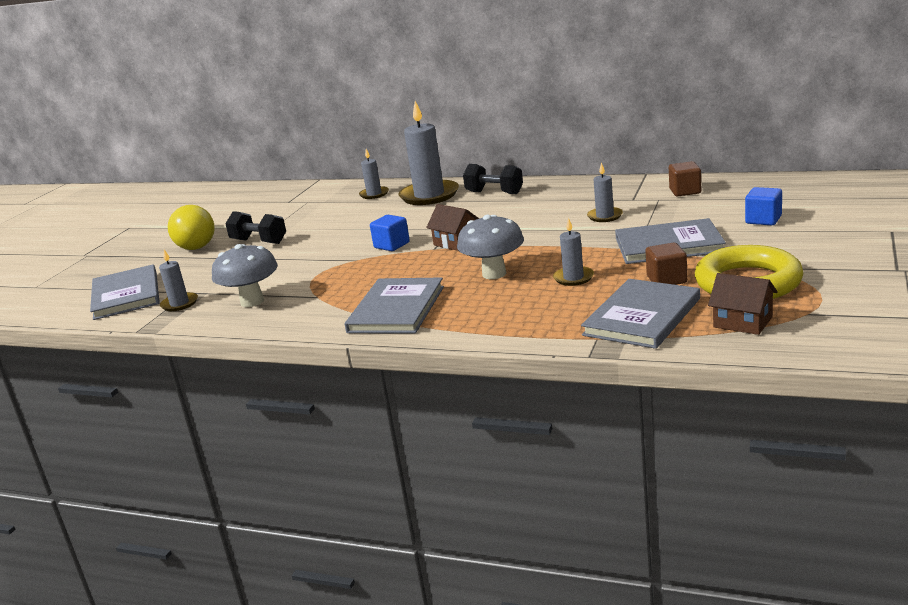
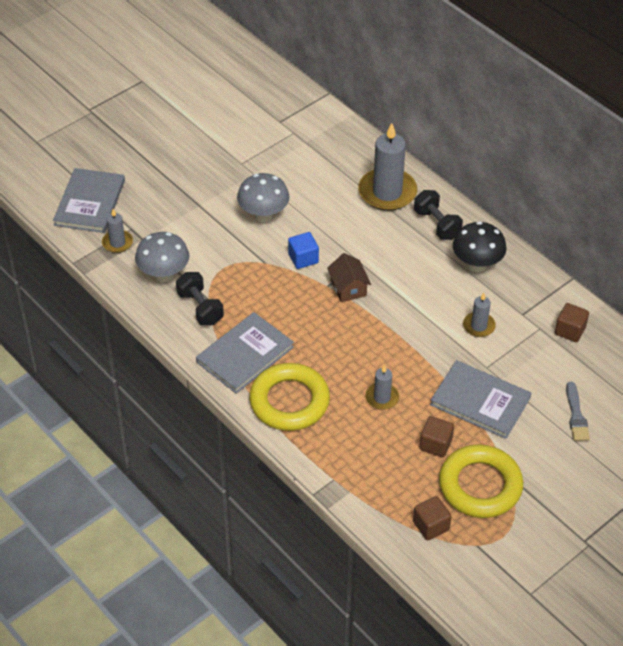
camera: 25 degrees right, 25 degrees up
yellow light bulb [168,205,215,250] -> none
black dumbbell [225,211,286,244] -> black dumbbell moved to [176,272,224,326]
grey candle [359,149,389,199] -> none
grey mushroom [457,215,524,279] -> grey mushroom moved to [237,173,289,222]
grey book [581,279,700,349] -> none
brown house [708,273,778,335] -> brown cube [413,496,452,540]
blue cube [745,187,782,225] -> grey brush [566,382,590,441]
none -> yellow ring [249,363,330,431]
none -> black mushroom [453,221,507,272]

